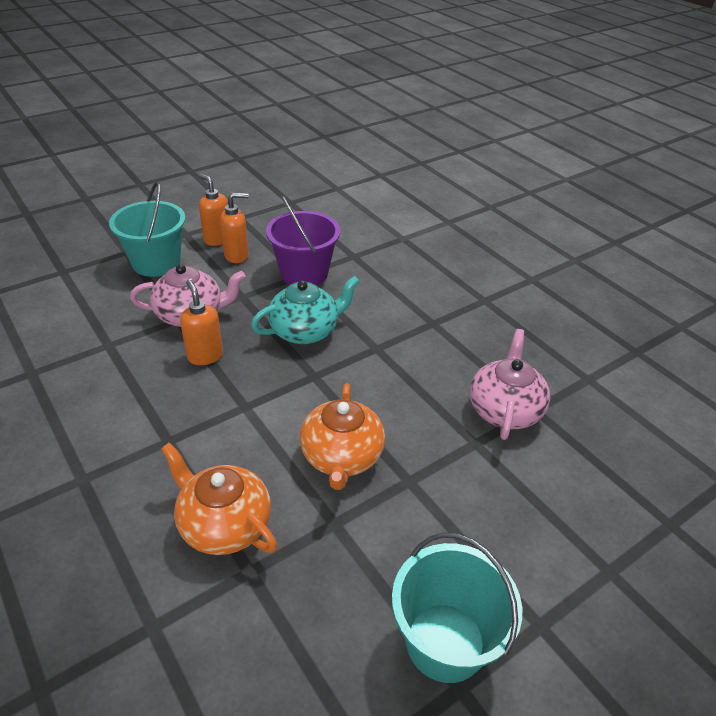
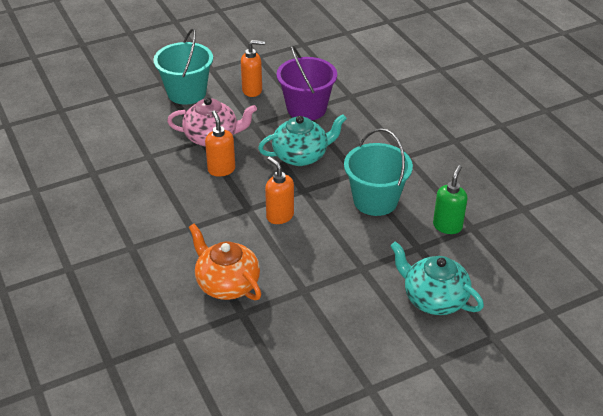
camera: 10 degrees right, 0 degrees up
orange soap dispenser [198,174,228,246] -> orange soap dispenser moved to [265,157,294,224]
orange teapot [300,383,385,490] -> none
turquoise bucket [392,532,522,683] -> turquoise bucket moved to [344,128,413,216]
pink teapot [470,329,550,440] -> green soap dispenser [433,165,468,234]
none -> turquoise teapot [390,241,484,315]

